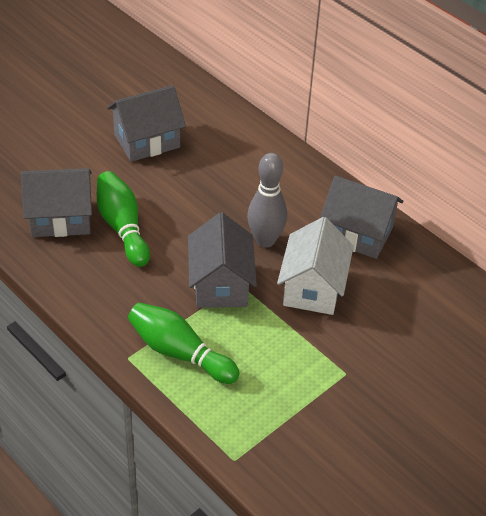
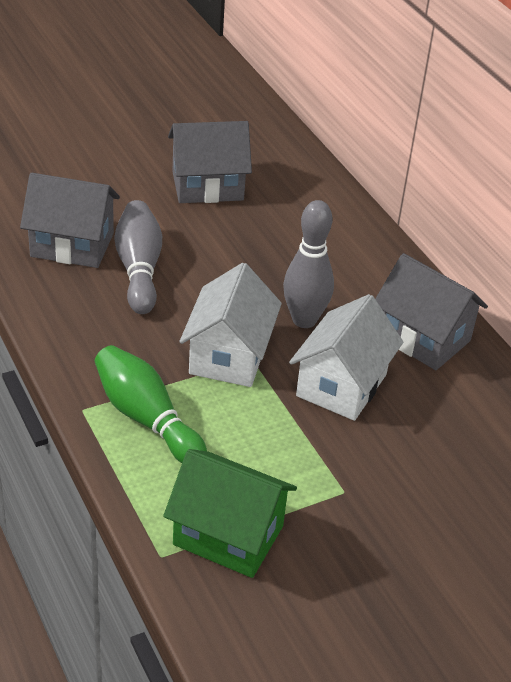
camera: 15 degrees right, 5 degrees down
green bowling pin [97,171,150,267] -> grey bowling pin [115,200,162,314]
grey house [188,212,257,308] -> white house [180,263,282,387]
none -> green house [163,449,297,578]

